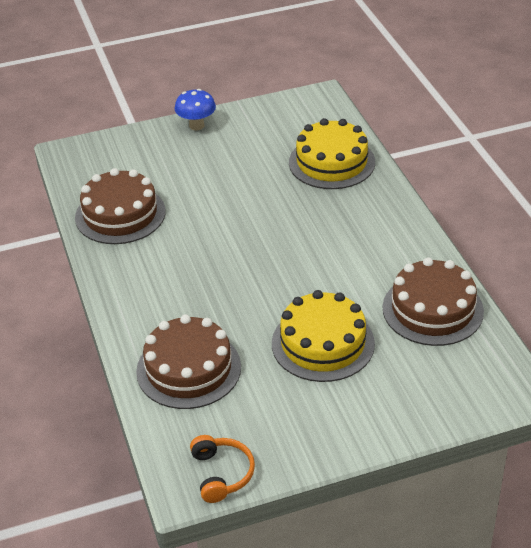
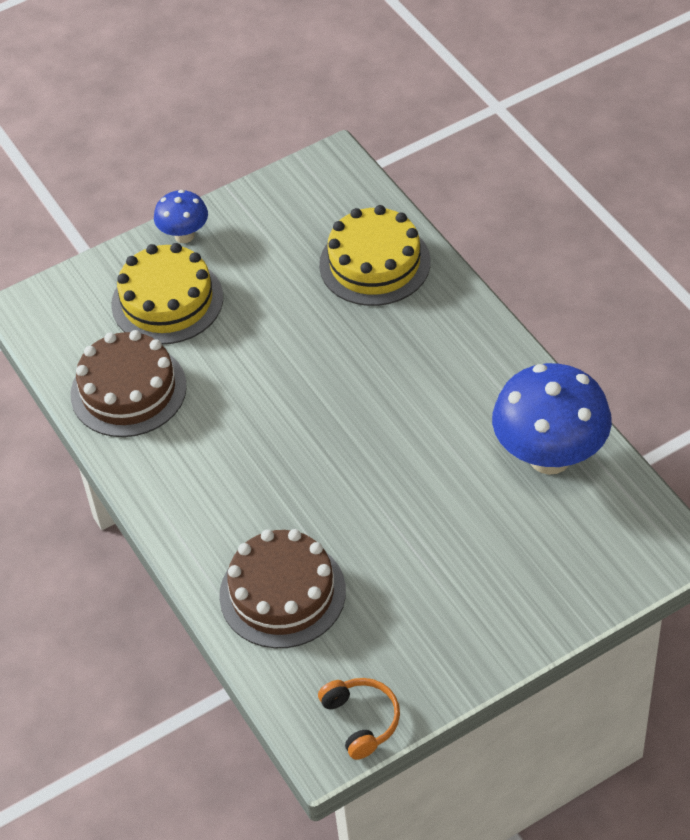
camera: 10 degrees left, 10 degrees up
yellow cake [272,290,375,382] -> yellow cake moved to [111,243,223,344]
brown cake [383,257,484,346] -> blue mushroom [492,363,612,475]

